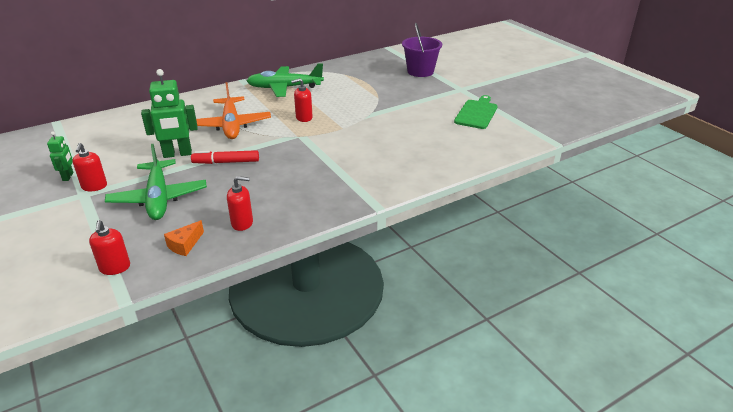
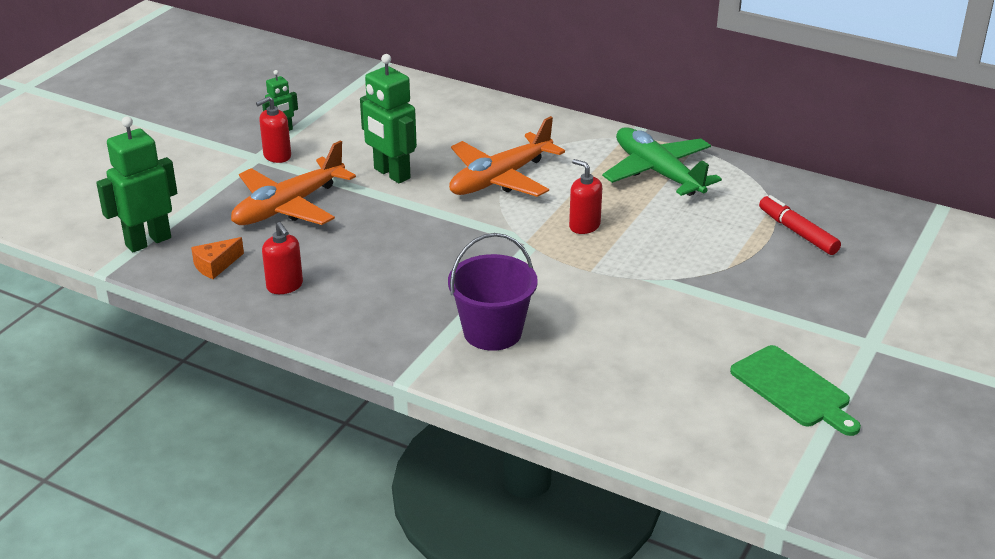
camera: 60 degrees right, 0 degrees up
red soap dispenser [89,220,130,275] -> green robot [96,116,177,252]
green plane [105,144,207,220] -> orange plane [231,141,356,225]
orange cheese [164,220,204,256] -> orange cheese turned 45 degrees counterclockwise [191,237,244,279]
red marker [191,150,259,164] -> red marker moved to [759,195,841,255]
purple bucket [402,23,442,77] -> purple bucket moved to [448,233,538,351]
green cutting board [454,95,498,129] -> green cutting board turned 60 degrees clockwise [730,345,861,436]

